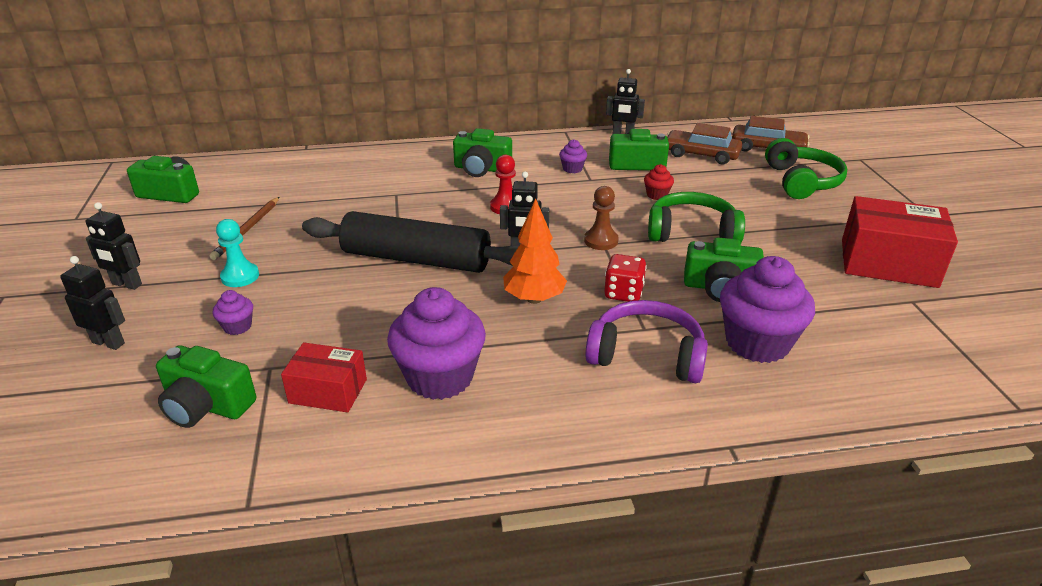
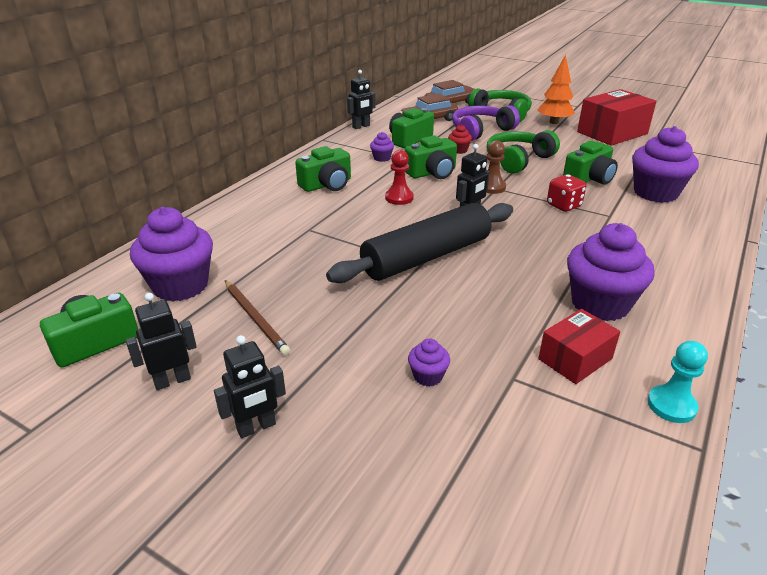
camera: 50 degrees left, 0 degrees up
black robot [60,256,125,350] -> black robot moved to [126,293,197,390]
green camera [156,345,256,428] -> green camera moved to [405,136,457,179]
turquoise pawn [216,219,259,287] -> turquoise pawn moved to [648,341,708,423]
orange tree [503,199,567,304] -> orange tree moved to [537,54,575,124]
purple headphones [585,300,708,383] -> purple headphones moved to [452,105,520,141]
none -> purple cupcake [130,207,213,302]

